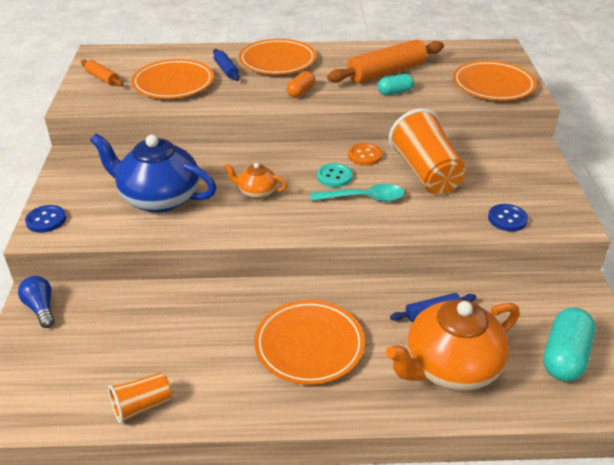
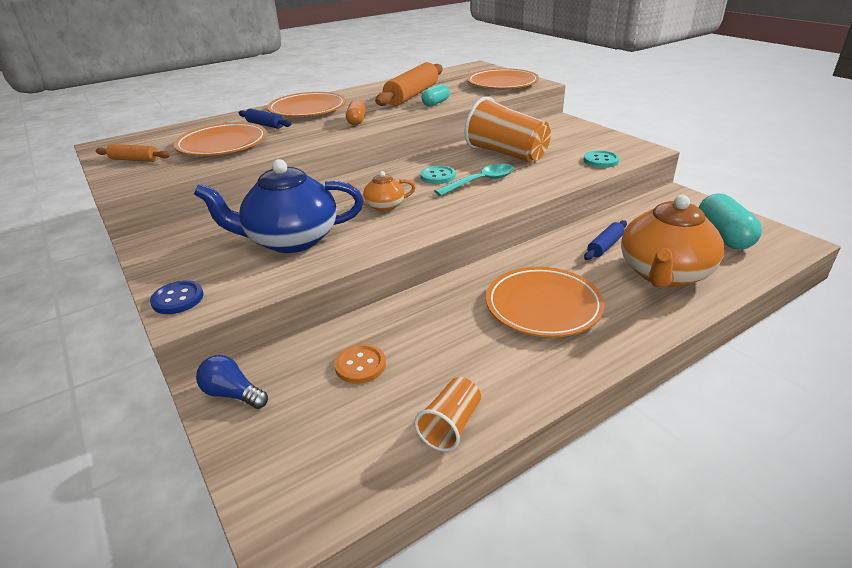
camera: 30 degrees left, 5 degrees down
orange button [348,143,383,166] -> orange button moved to [334,344,386,384]
blue button [488,204,528,231] -> turquoise button [584,150,619,168]

